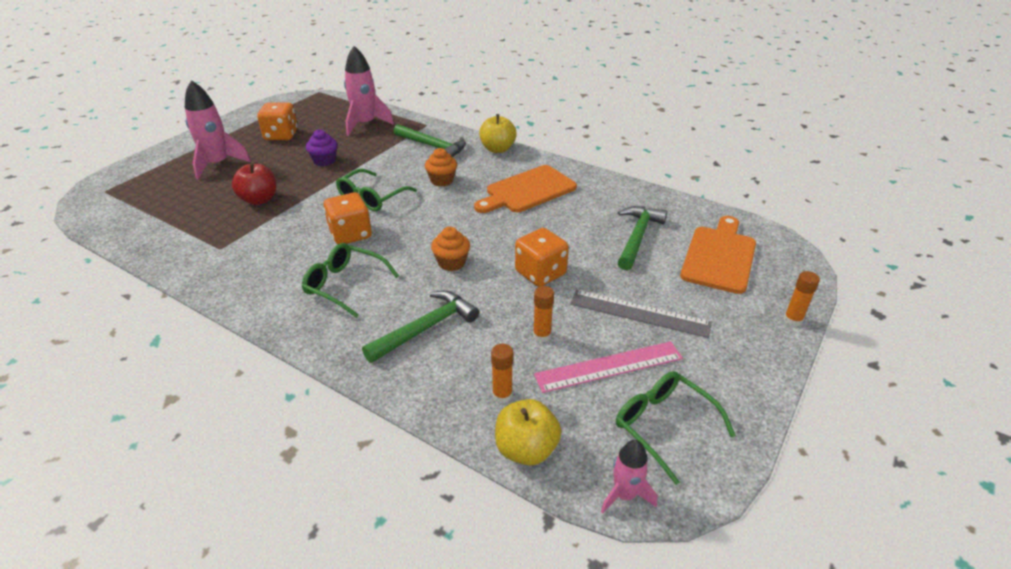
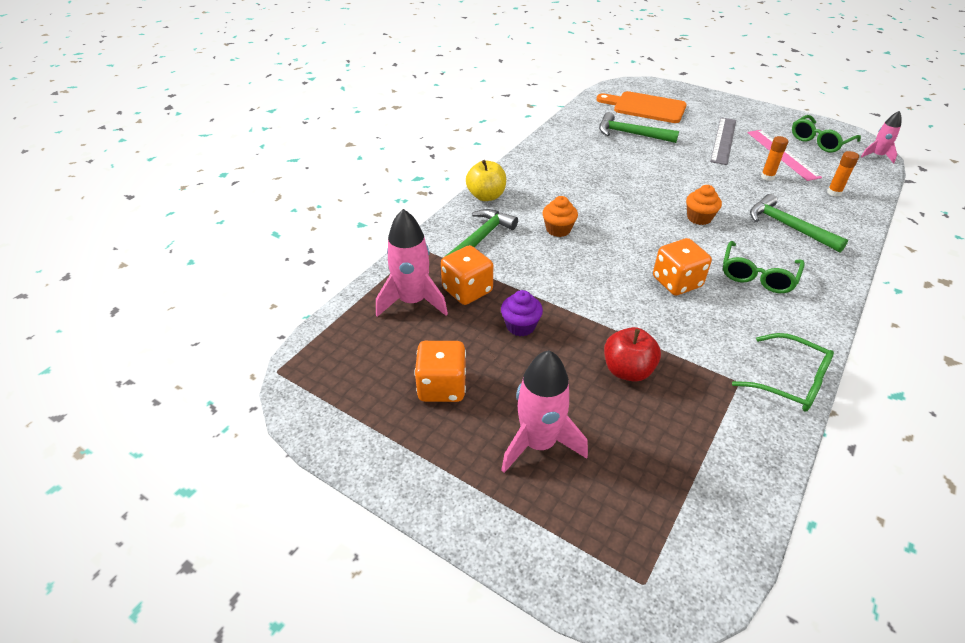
camera: 90 degrees left, 5 degrees up
green glasses [336,169,417,211] -> green glasses moved to [732,333,834,412]
orange cutting board [474,165,577,213] -> none
yellow apple [495,399,561,466] -> none
orange dice [515,228,569,287] -> orange dice moved to [441,245,493,305]
orange glue stick [783,271,820,327] -> none

